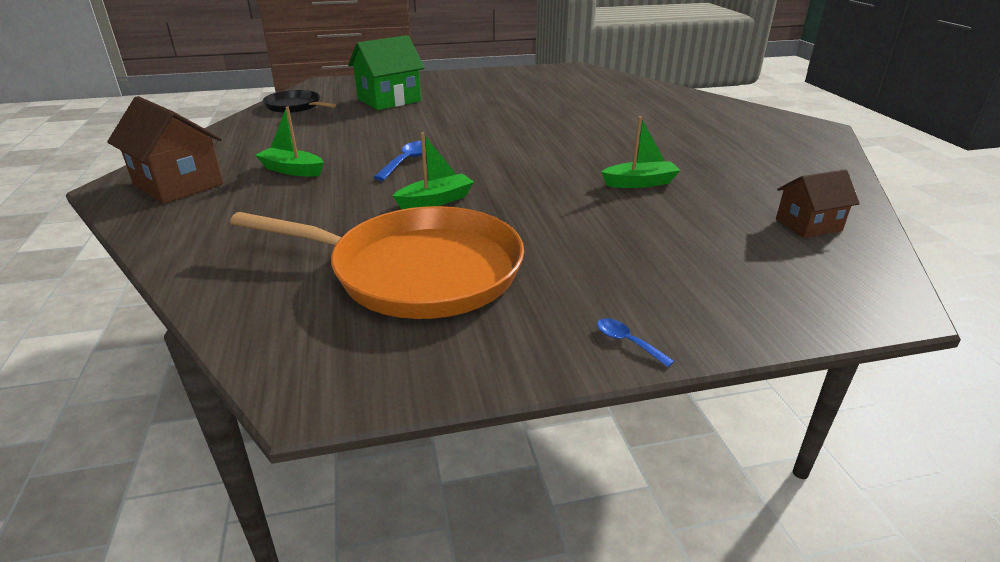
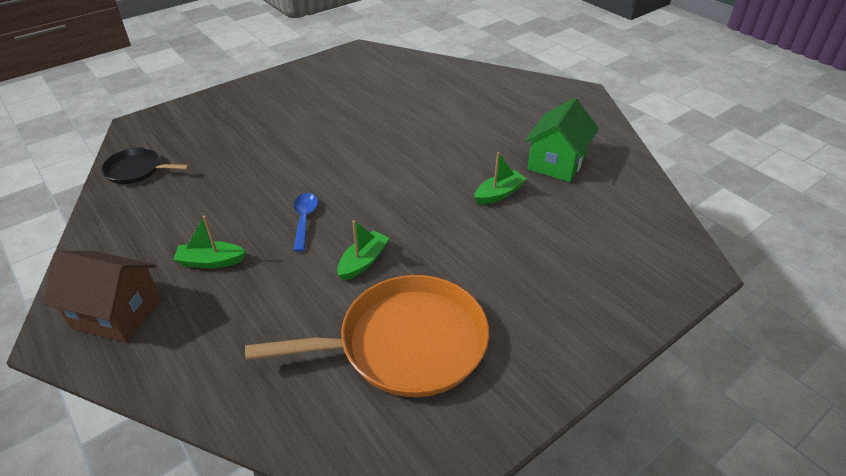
camera: 25 degrees left, 10 degrees up
green house [348,35,425,110] -> green house moved to [525,98,599,182]
blue spoon [597,318,674,367] -> none
brown house [776,169,860,238] -> none

